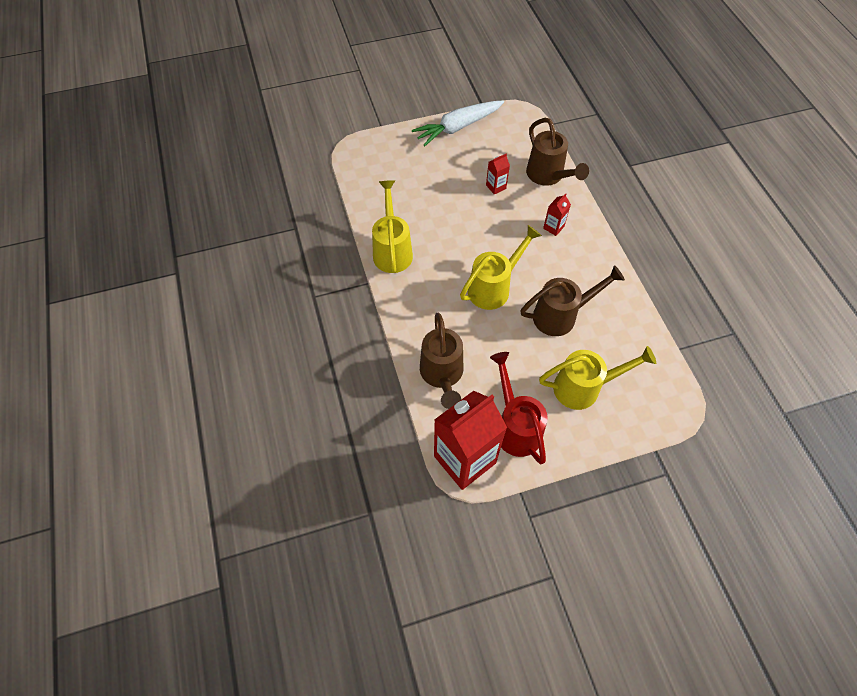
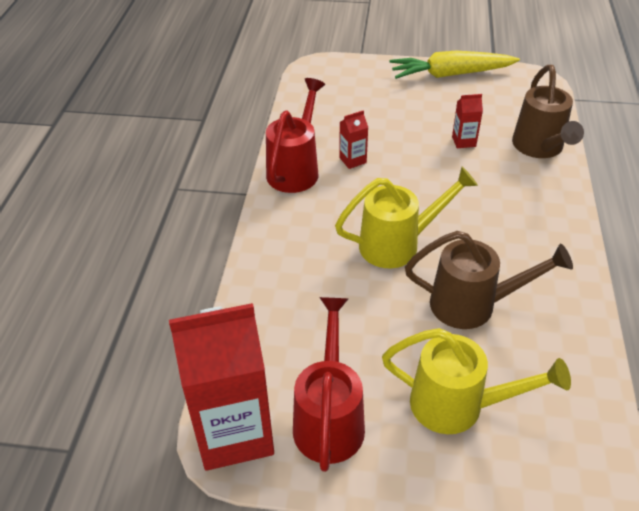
camera: 25 degrees right, 15 degrees down
yellow watering can [372,180,413,273] -> red watering can [266,78,325,193]
white carrot [412,100,504,146] -> yellow carrot [389,50,520,79]
brown watering can [420,313,464,409] -> none
red carton [543,194,571,236] -> red carton moved to [339,110,368,169]

